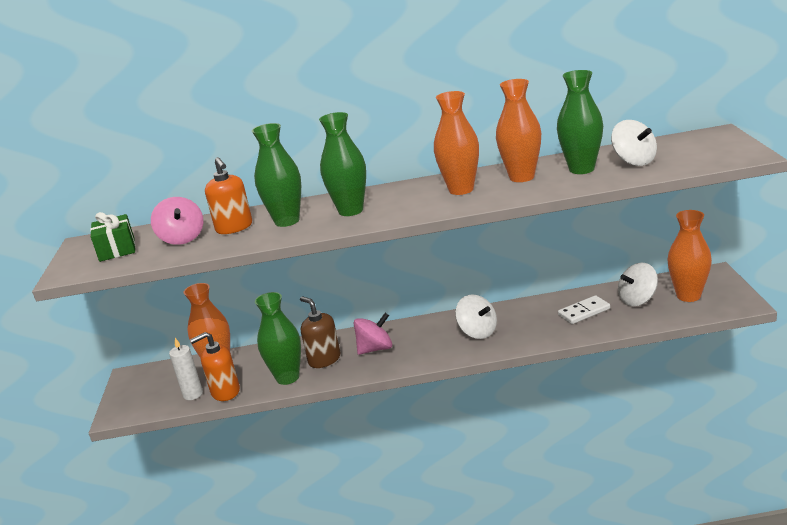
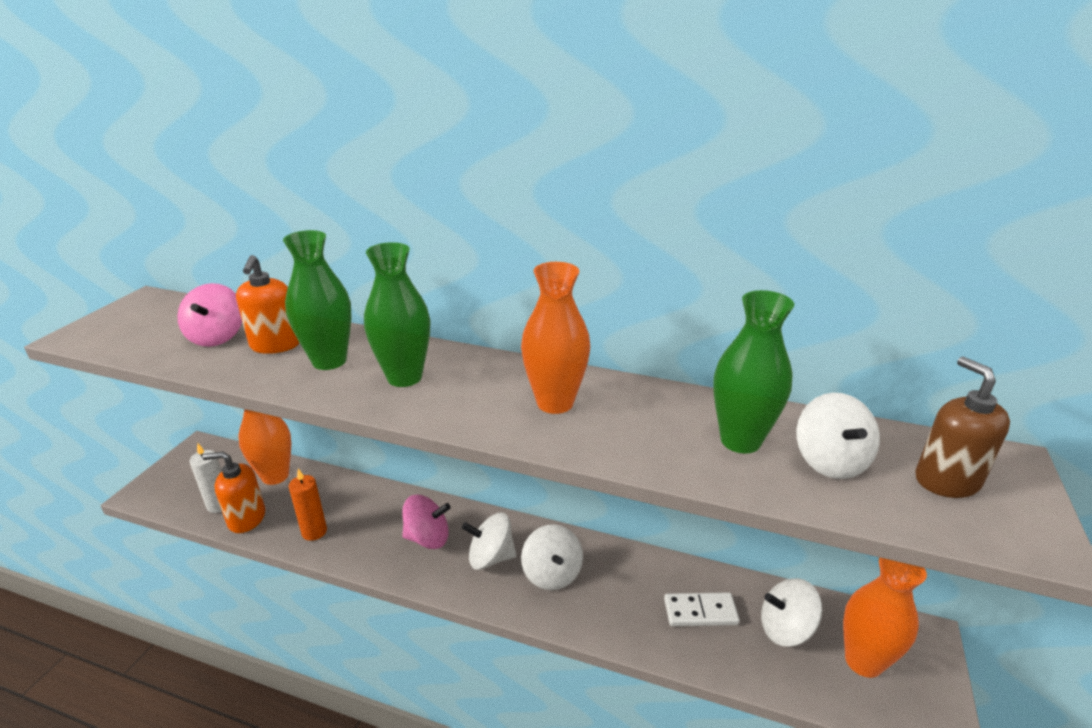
camera: 20 degrees right, 5 degrees up
green gift [90,212,135,262] -> none
green vase [255,292,301,385] -> orange candle [289,469,327,541]
brown soap dispenser [300,296,340,368] -> brown soap dispenser moved to [915,356,1010,498]
orange vase [496,79,541,182] -> none
none -> white spinning top [462,512,516,570]

